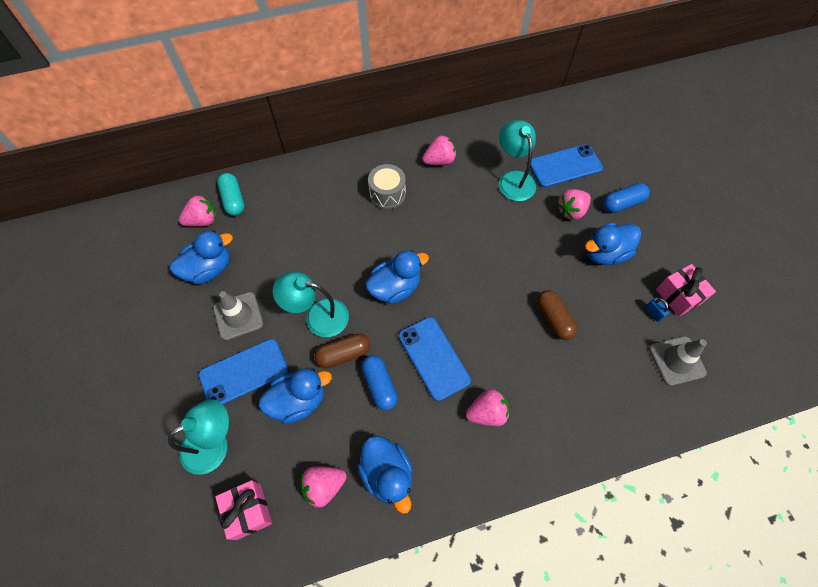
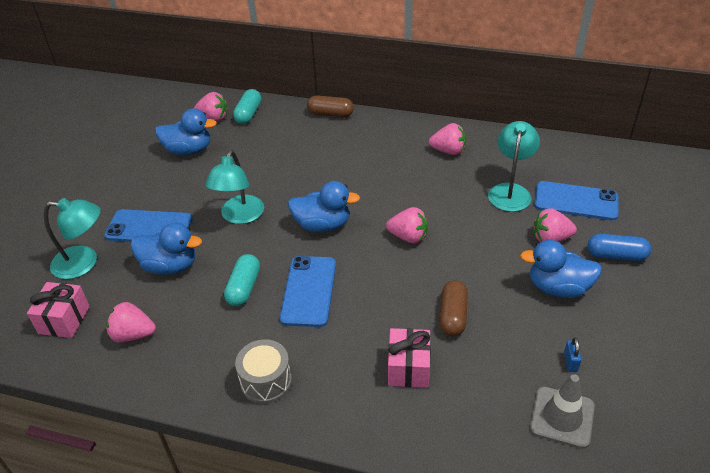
camera: 35 degrees right, 20 degrees down
grey traffic cone [213,291,263,340] -> none
turquoise lamp [273,272,349,337] -> turquoise lamp turned 120 degrees counterclockwise [205,150,264,224]
brown capsule [314,333,370,368] -> brown capsule moved to [307,95,354,117]
blue duck [357,436,412,514] -> none
blue capsule [361,355,398,411] -> turquoise capsule [224,254,260,306]
grey drum [368,164,406,209] -> grey drum moved to [235,339,292,404]
pink strawberry [466,389,509,426] -> pink strawberry moved to [386,207,428,243]
pink gift [656,264,716,317] -> pink gift moved to [388,328,431,388]

